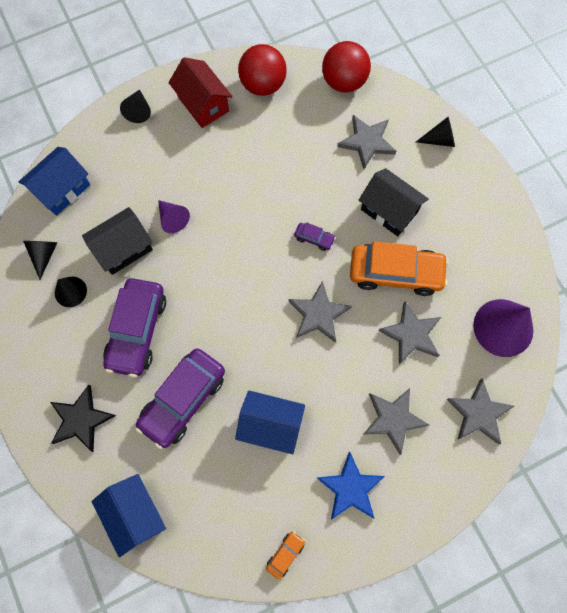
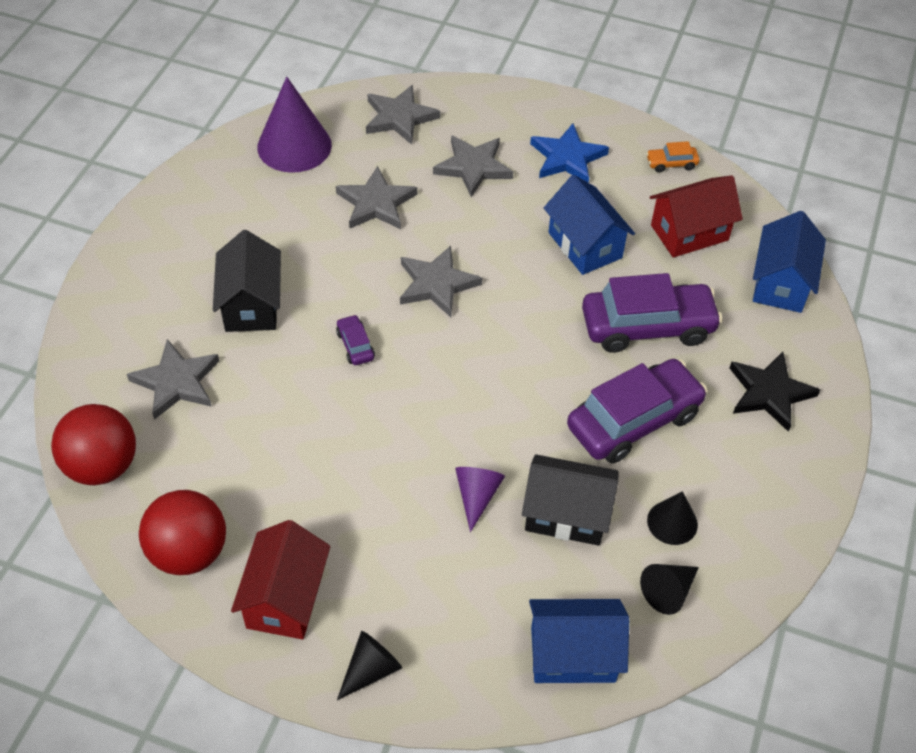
camera: 135 degrees left, 20 degrees down
orange car [350,241,449,296] -> none
black cone [416,117,455,147] -> none
none -> red house [650,175,743,258]

